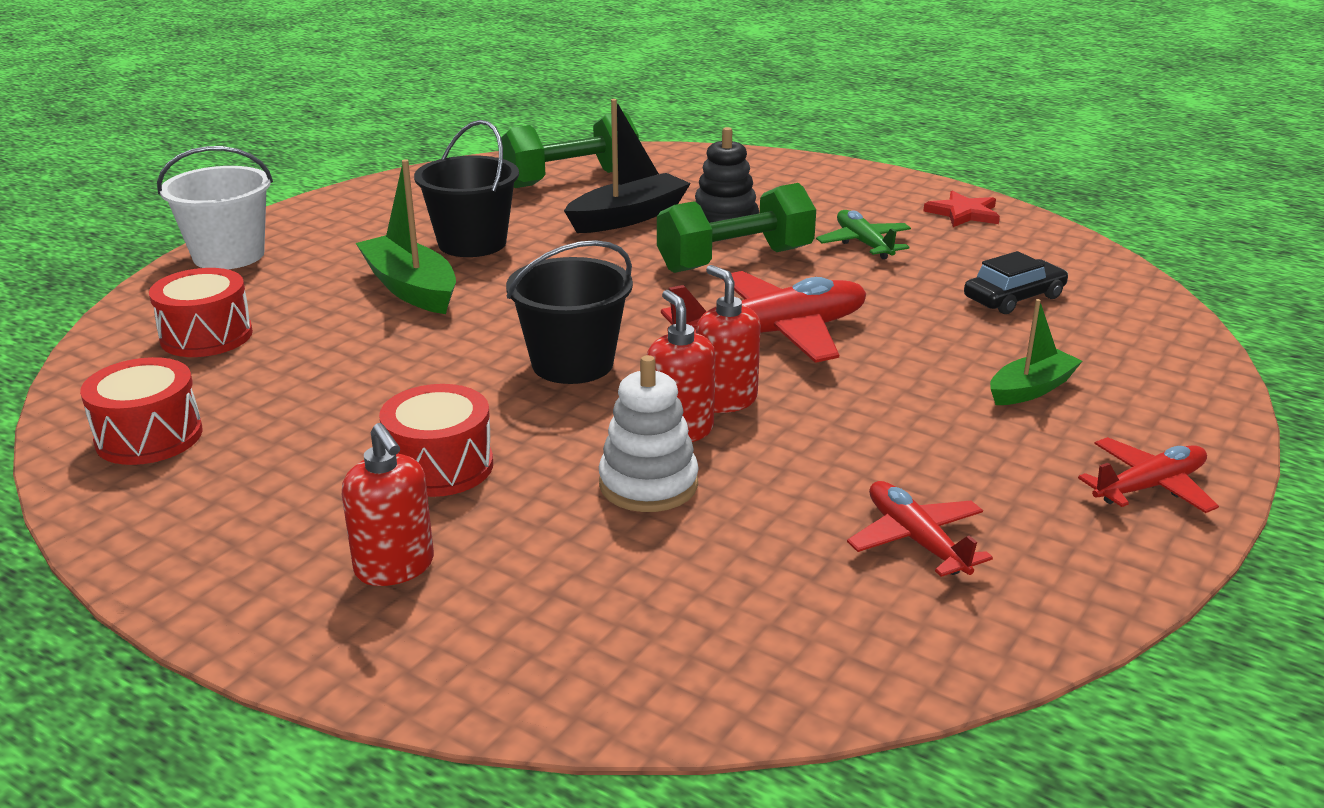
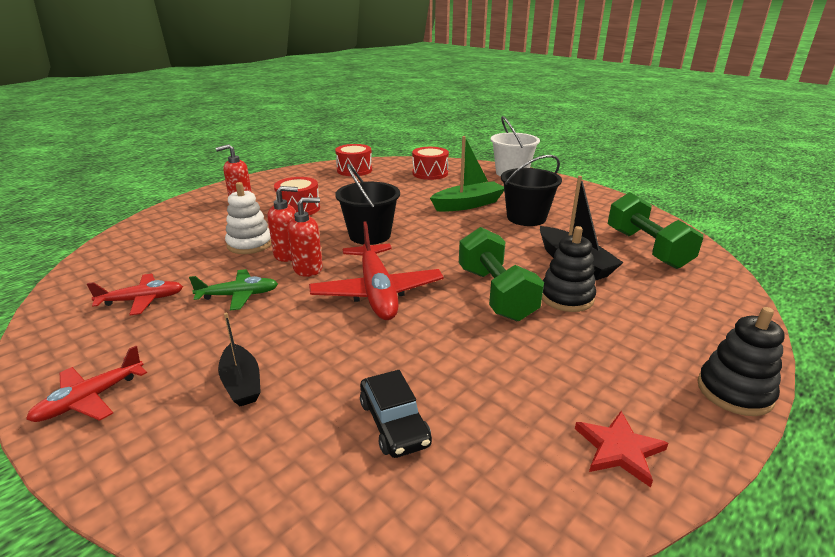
camera: 100 degrees right, 0 degrees up
green plane [816,210,911,259] -> green plane moved to [189,269,278,310]
green boat [990,299,1082,405] -> black boat [218,313,261,406]
red plane [1078,437,1219,513] -> red plane turned 60 degrees clockwise [26,346,147,422]
none -> black stacking toy [697,307,785,416]

